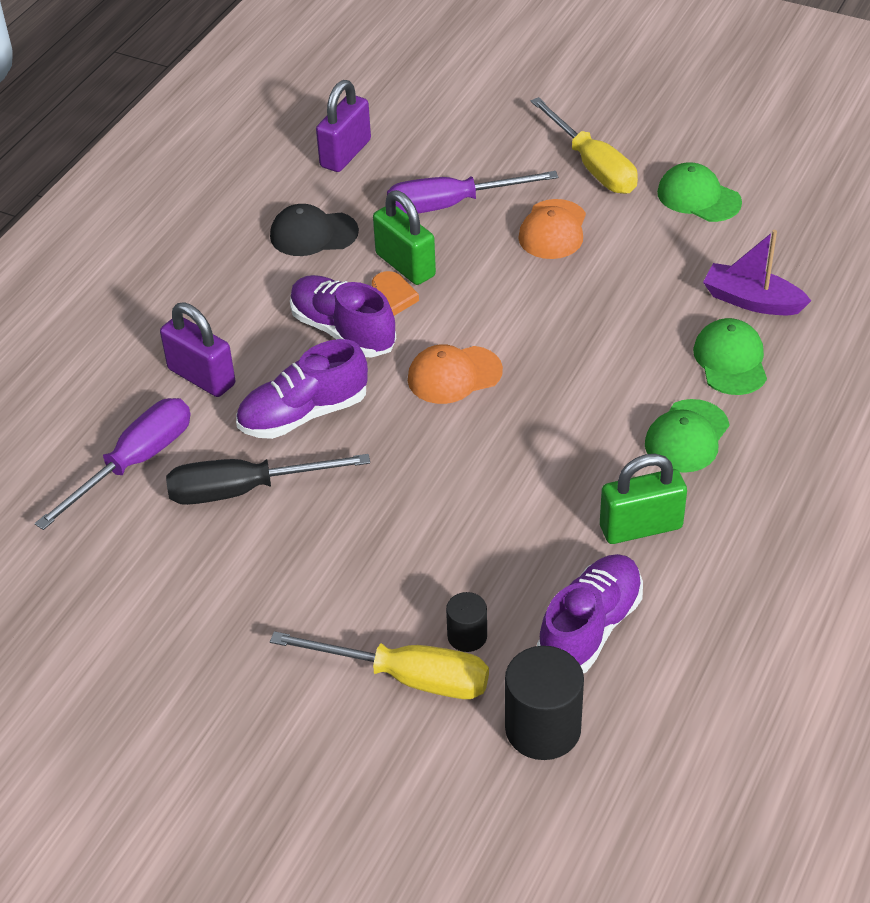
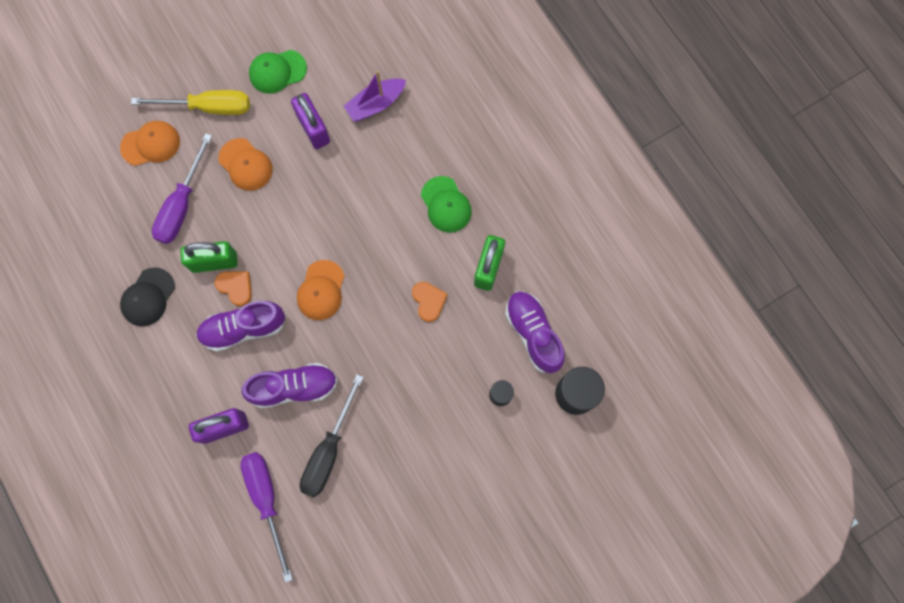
camera: 60 degrees left, 30 degrees up
purple shoe [236,339,368,439] -> purple shoe turned 105 degrees counterclockwise [241,363,338,408]
yellow screwdriver [270,631,489,699] -> none
purple padlock [316,80,371,172] -> purple padlock moved to [291,93,330,149]
green cap [693,318,767,395] -> none
none -> orange cap [120,121,180,166]
none -> orange heart [412,282,448,322]

